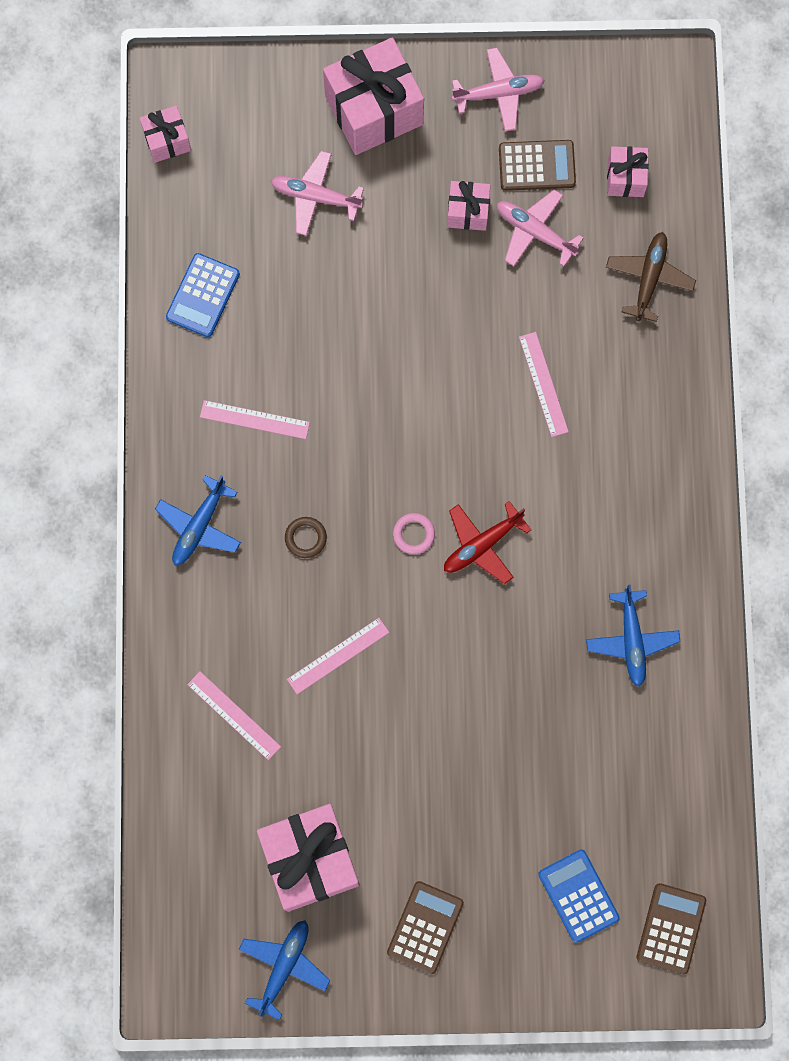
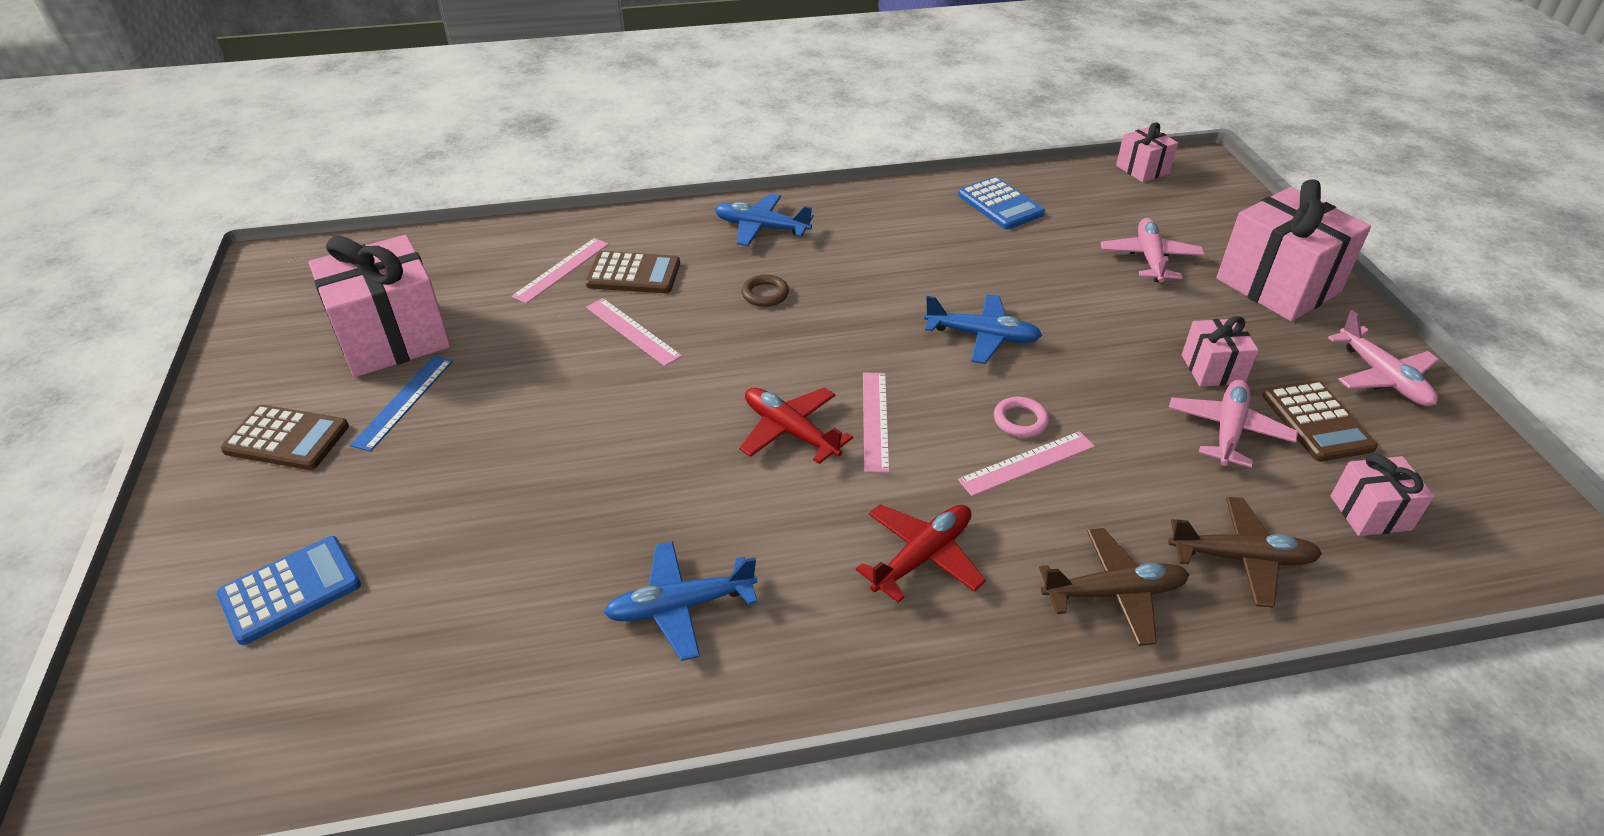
camera: 80 degrees right, 35 degrees down
blue calculator [166,253,240,337] -> blue calculator turned 135 degrees counterclockwise [958,177,1045,229]
pink ruler [200,400,310,439] -> pink ruler moved to [863,372,890,473]
blue plane [239,920,331,1020] -> blue plane moved to [924,294,1042,364]
pink ring [393,513,435,554] -> pink ring moved to [994,397,1049,437]
brown calculator [637,883,706,974] -> brown calculator moved to [585,251,680,293]
none -> blue ruler [350,356,453,452]
none -> red plane [856,504,986,603]
none -> brown plane [1039,528,1189,646]

